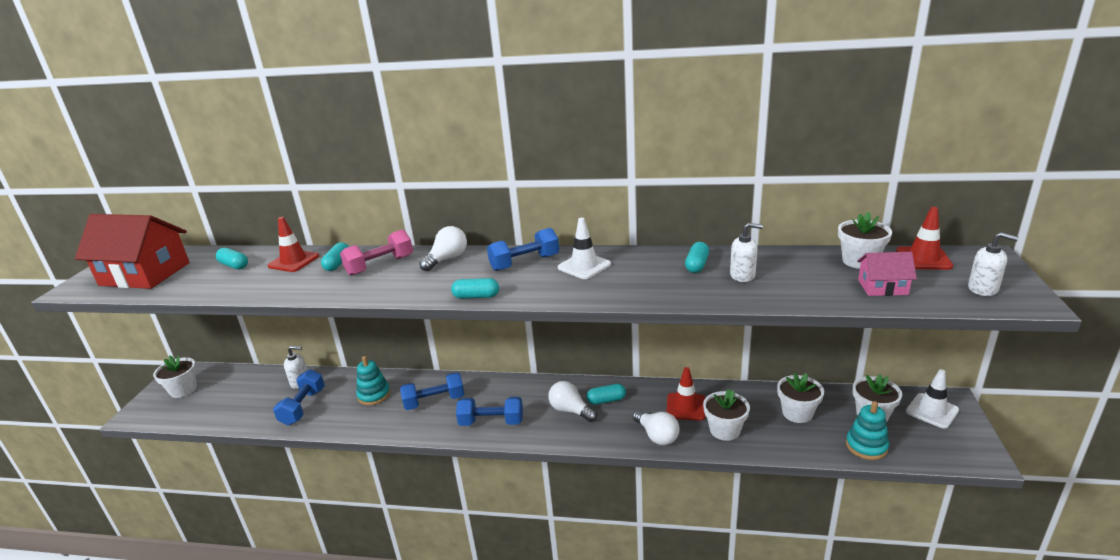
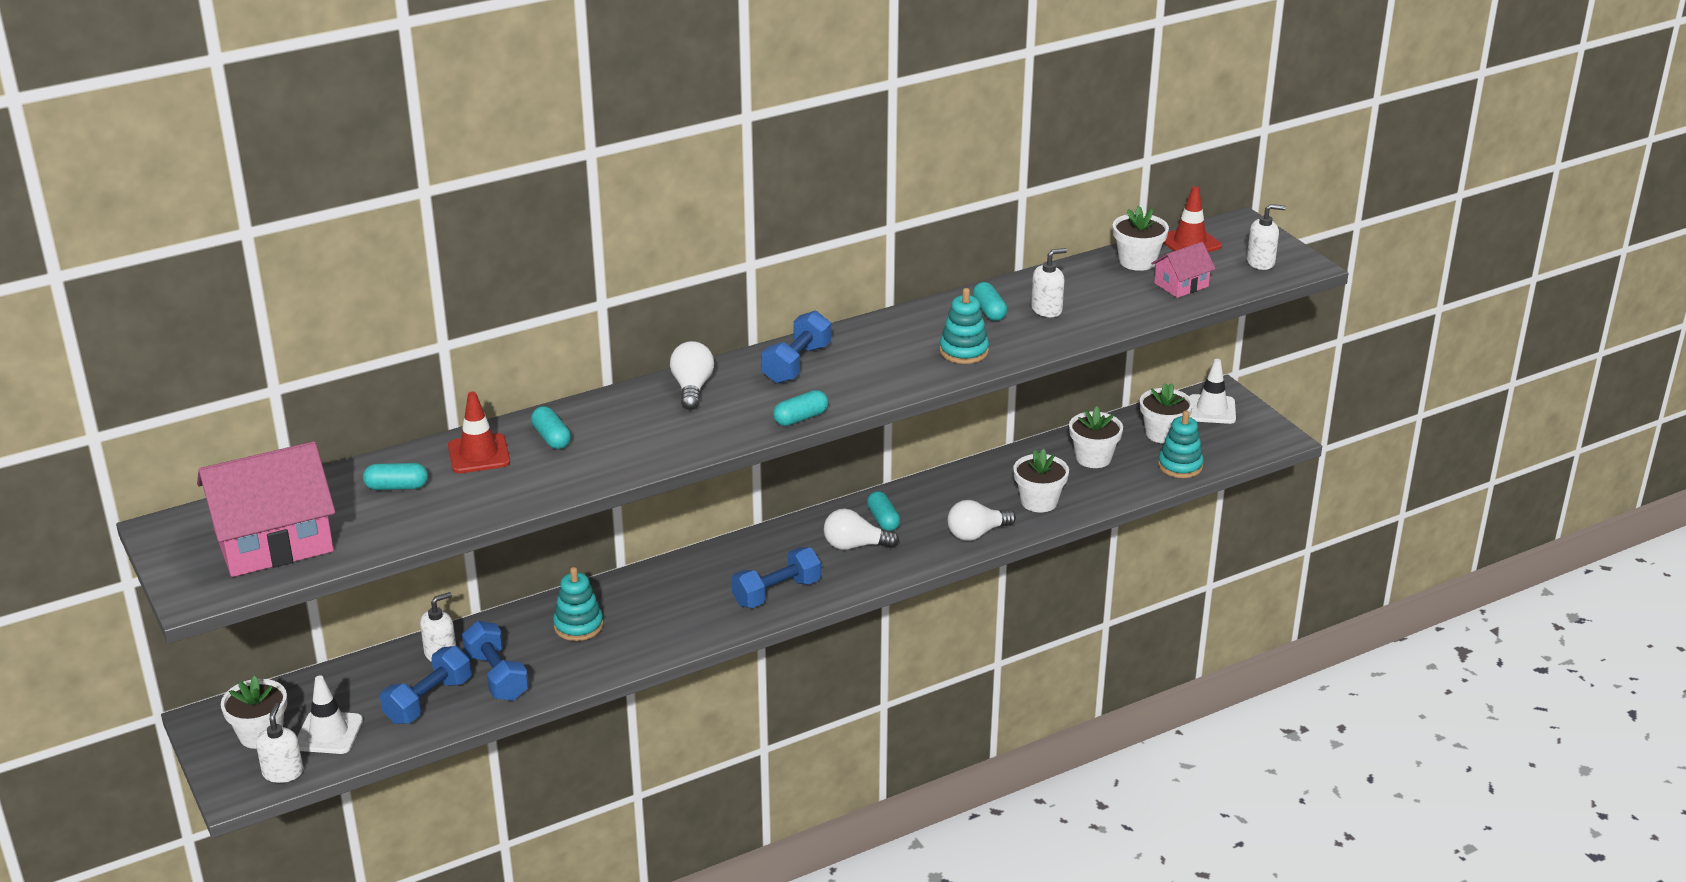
camera: 40 degrees left, 5 degrees up
red house [75,214,190,289] -> pink house [197,441,336,577]
pink dumbbell [340,230,413,276] -> none
blue dumbbell [400,372,464,410] -> blue dumbbell moved to [380,646,471,724]
white traffic cone [558,218,611,279] -> white traffic cone moved to [297,676,363,754]
turquoise capsule [586,384,626,405] -> turquoise capsule turned 60 degrees counterclockwise [867,491,900,531]
white light bulb [633,410,680,445] -> white light bulb turned 135 degrees clockwise [947,500,1016,541]
red traffic cone [666,367,705,421] -> none
none -> white soap dispenser [256,703,303,783]
none -> turquoise stacking toy [939,288,989,364]

